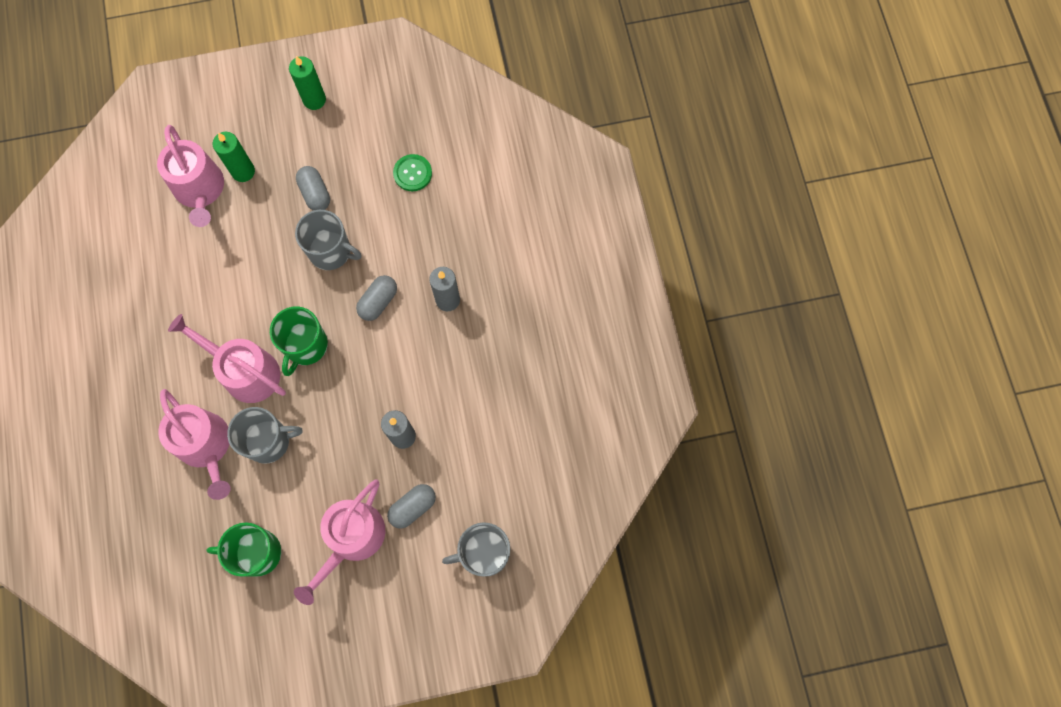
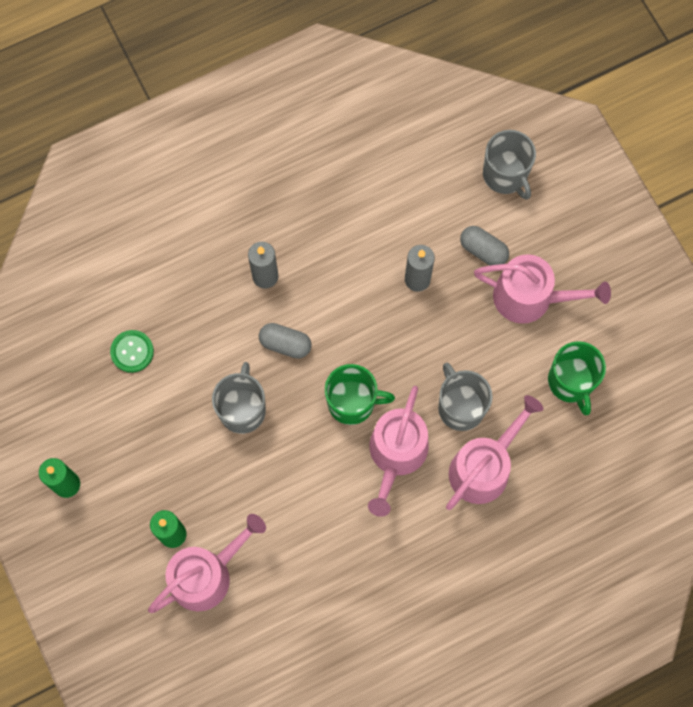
camera: 105 degrees left, 0 degrees up
grey capsule [296,166,330,211] -> none

